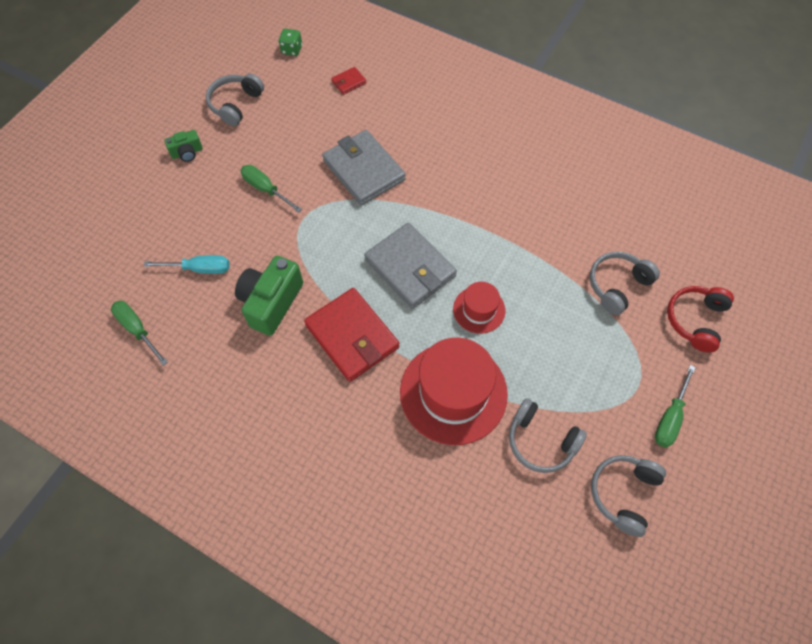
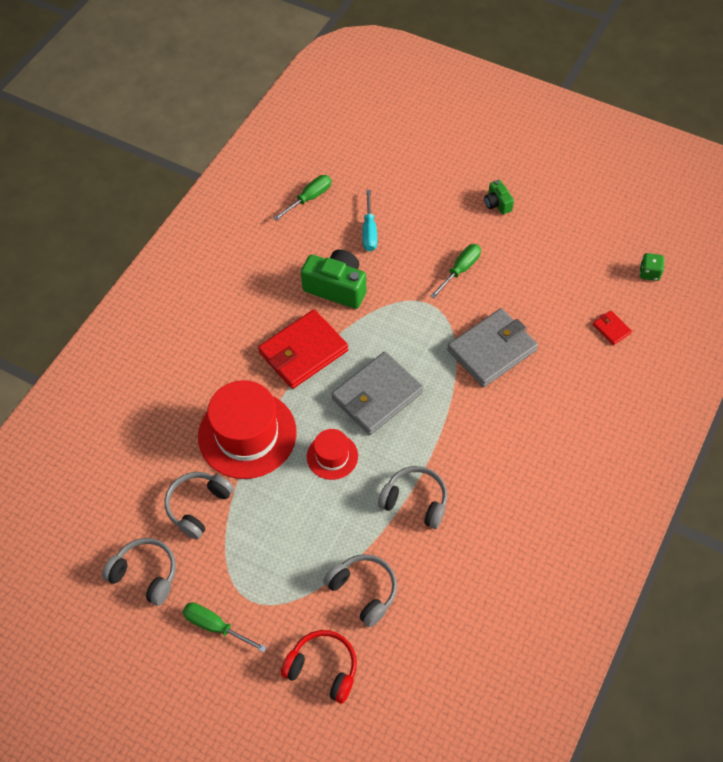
camera: 90 degrees right, 5 degrees down
grey headphones [206,74,264,126] -> grey headphones moved to [378,466,447,529]

